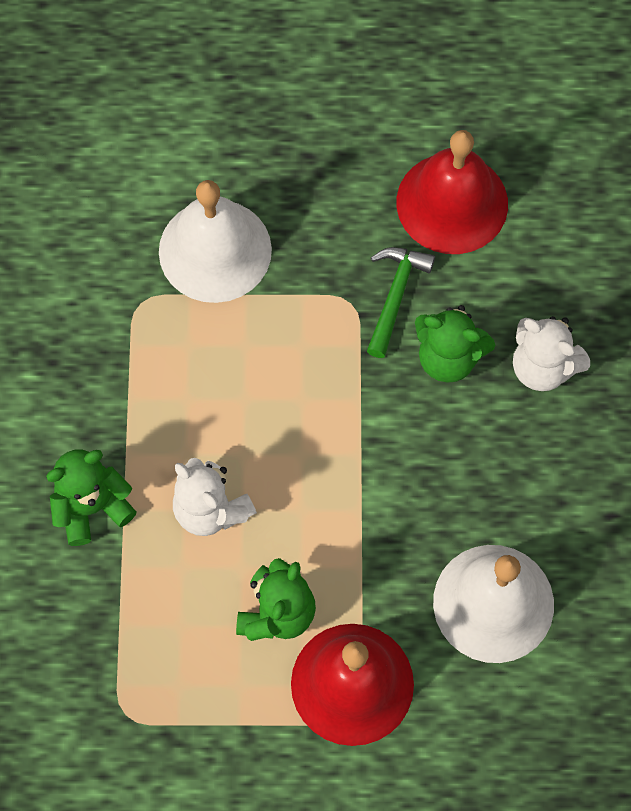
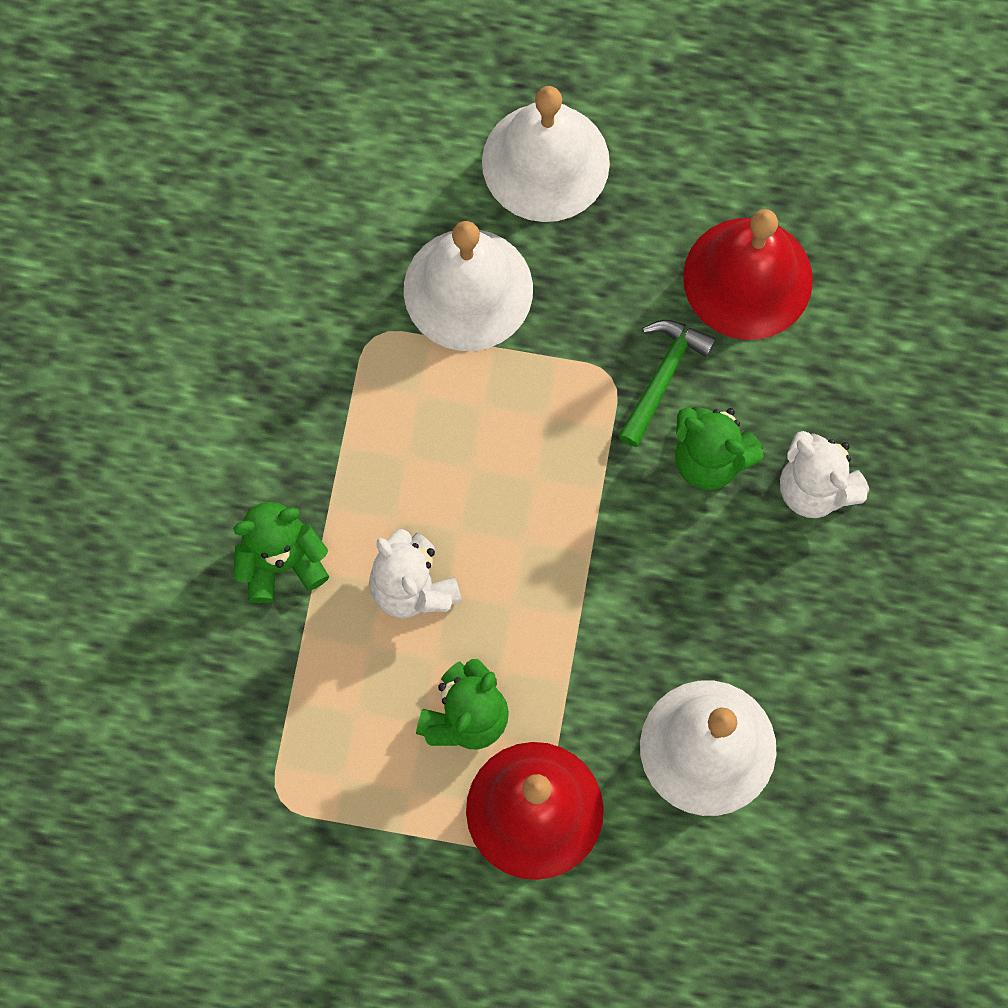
camera: 10 degrees right, 5 degrees up
none -> white bell [482,86,610,222]

